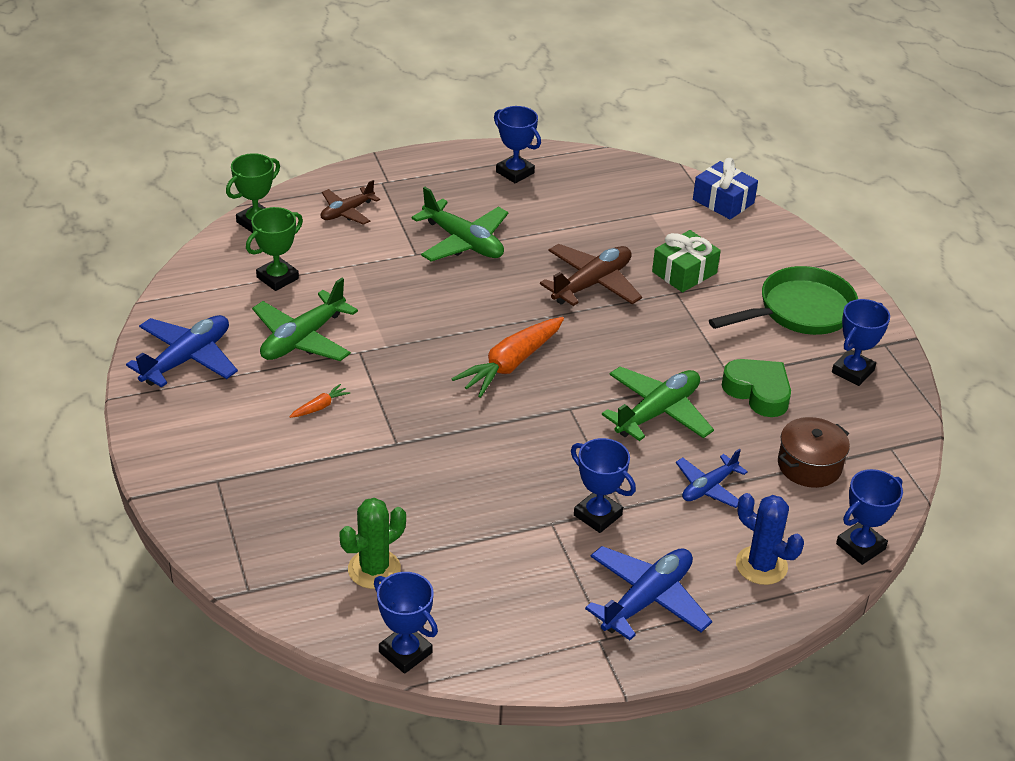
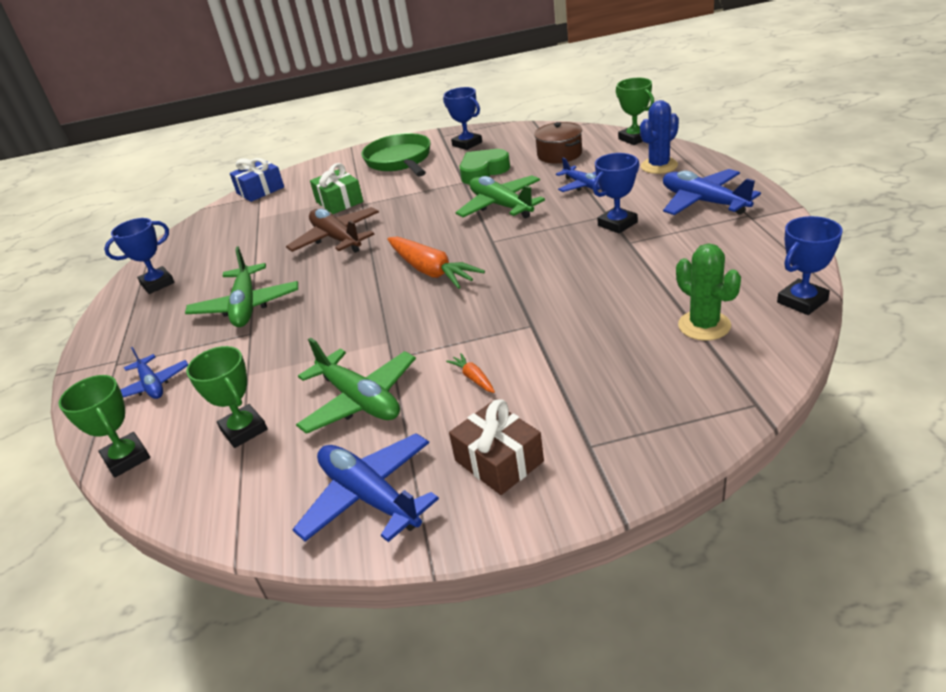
camera: 75 degrees left, 5 degrees down
brown plane [321,180,380,225] -> blue plane [120,347,189,399]
green plane [411,187,508,262] -> green plane turned 120 degrees clockwise [185,246,298,327]
blue trophy [836,469,903,565] -> green trophy [616,78,654,145]
none -> brown gift [449,399,544,495]

